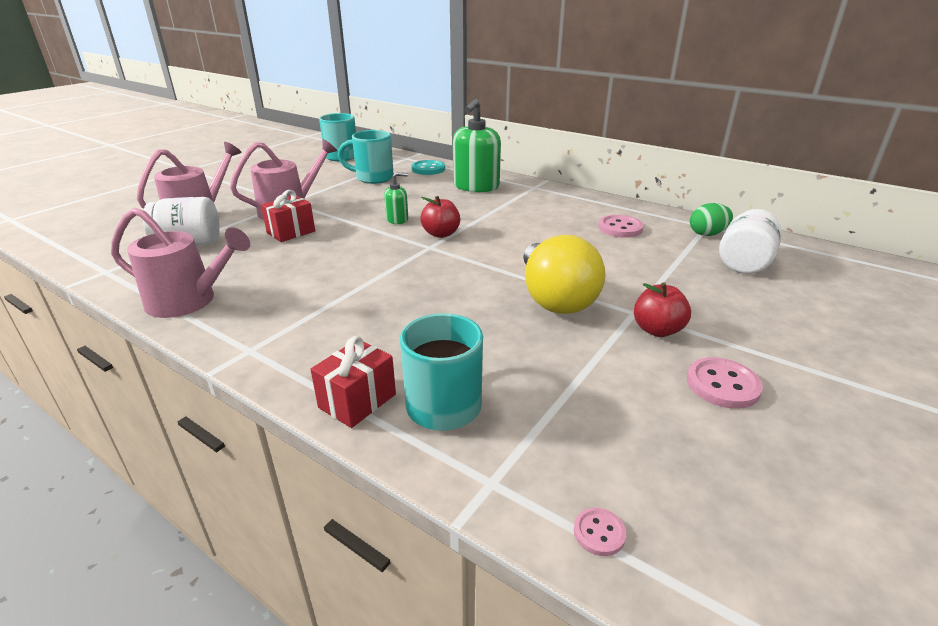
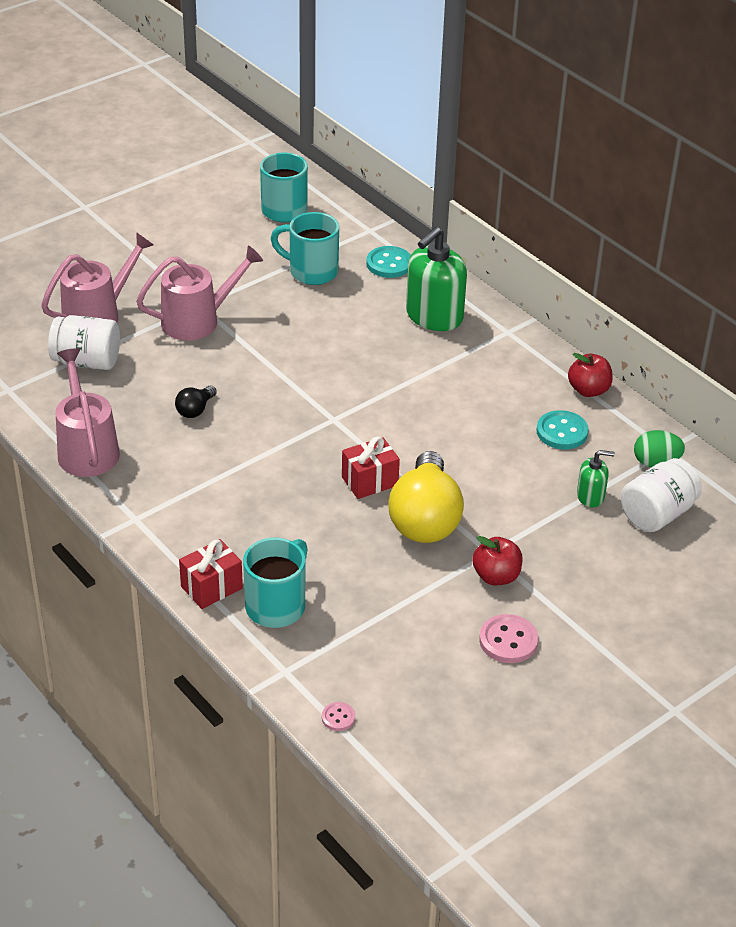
camera: 15 degrees right, 10 degrees up
pink watering can [111,208,250,318] -> pink watering can turned 135 degrees counterclockwise [55,348,120,477]
red gift [261,190,315,242] -> red gift moved to [342,436,400,499]
green soap dispenser [384,172,408,224] -> green soap dispenser moved to [577,450,615,507]
red apple [420,196,460,238] -> red apple moved to [568,353,613,397]
pink button [598,215,644,238] -> turquoise button [536,410,589,449]
none -> black light bulb [175,385,217,418]

